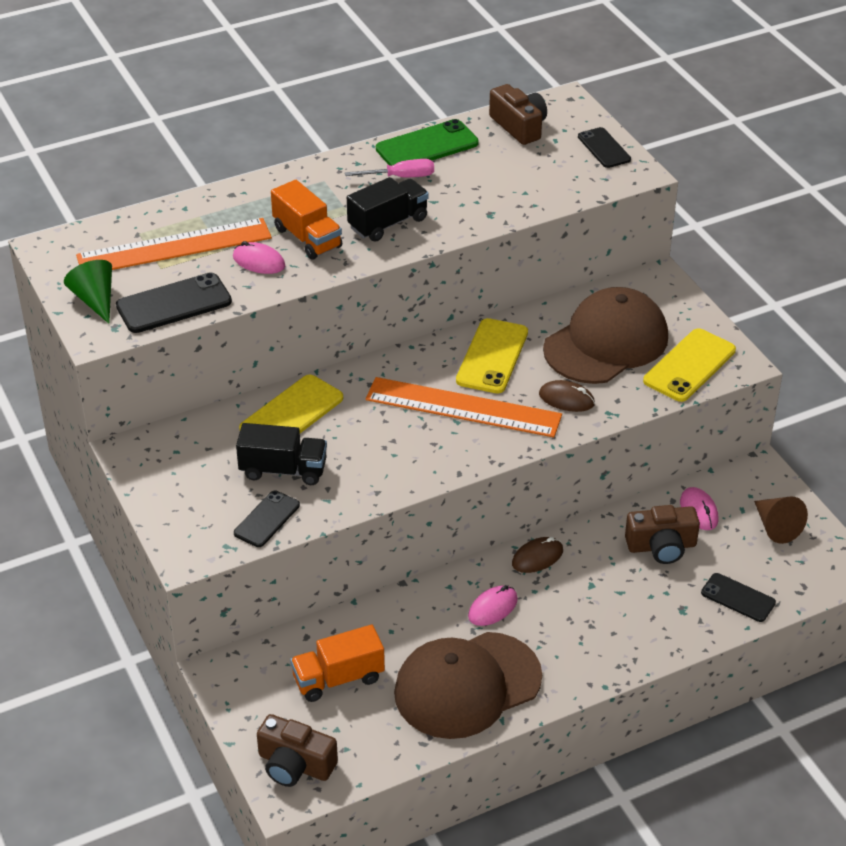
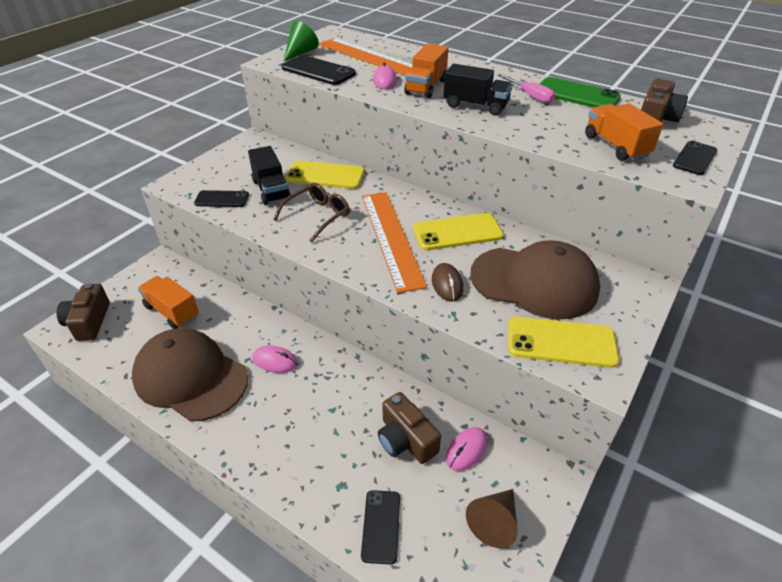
camera: 60 degrees right, 0 degrees up
brown mouse [512,537,563,573] -> none
none -> brown glasses [273,183,350,242]
none -> orange truck [585,103,663,161]

